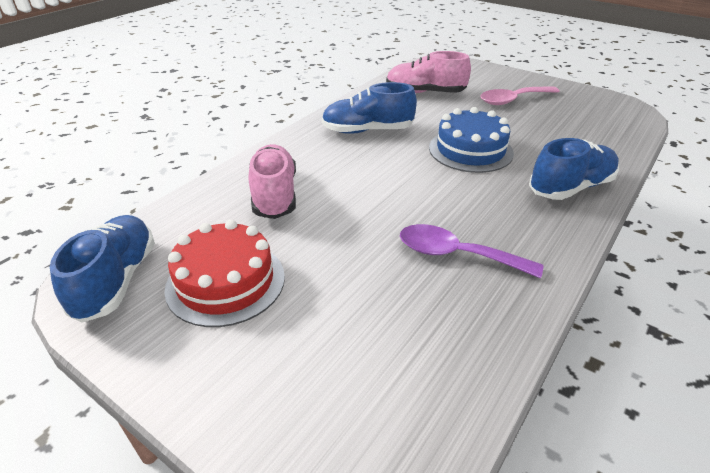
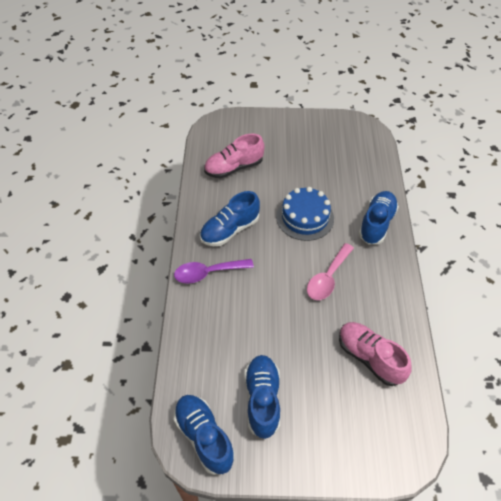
camera: 35 degrees left, 15 degrees up
red cake [164,220,285,327] -> blue shoe [244,355,280,439]
pink shoe [249,144,296,219] -> pink shoe moved to [339,322,412,386]
purple spoon [400,224,543,278] -> purple spoon moved to [174,259,254,284]
pink spoon [481,86,560,105] -> pink spoon moved to [307,243,354,300]

